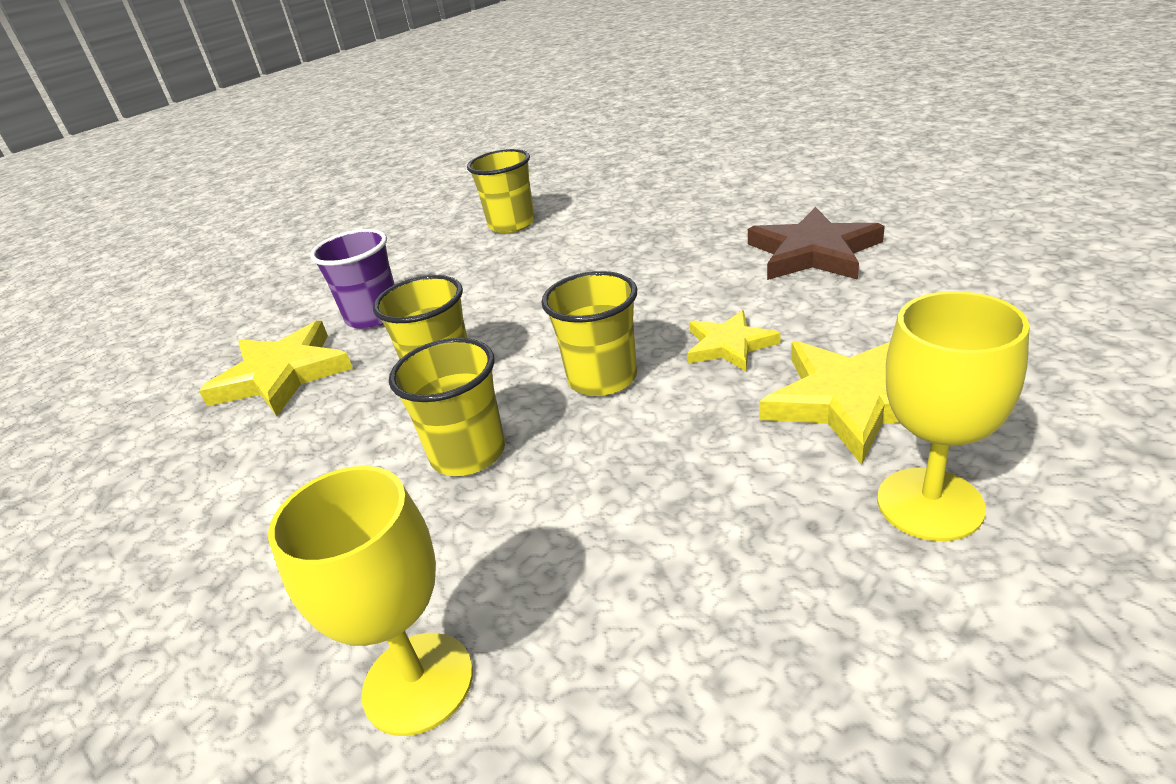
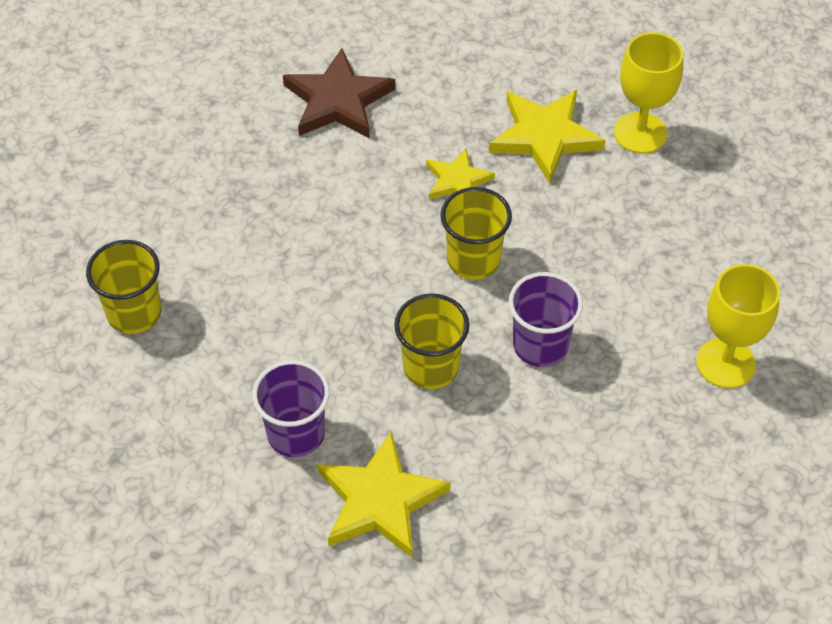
camera: 90 degrees left, 20 degrees up
yellow cup [389,338,505,476] -> purple cup [509,272,583,367]

